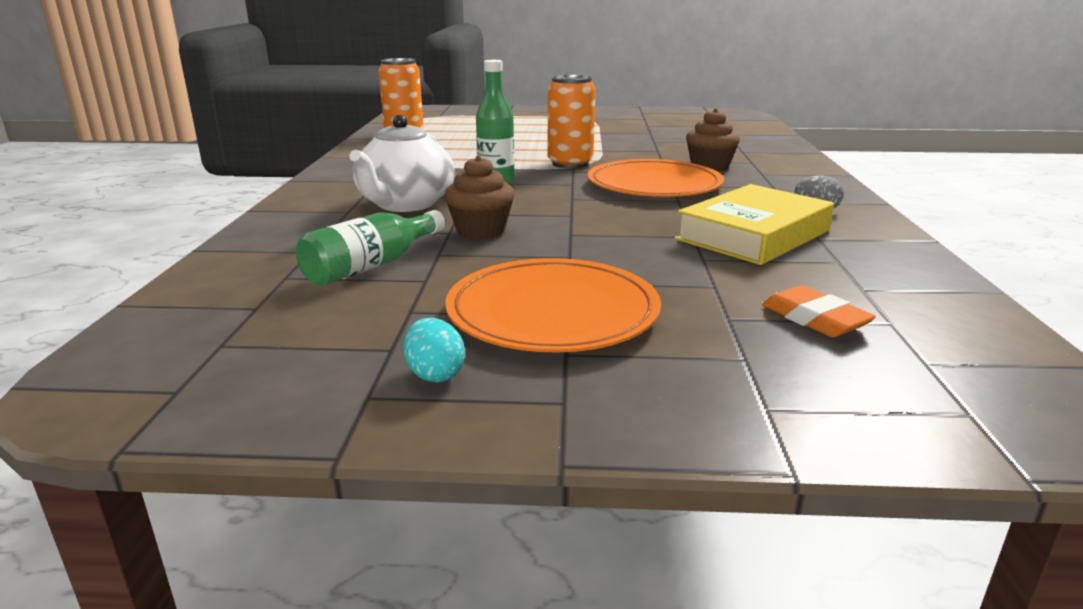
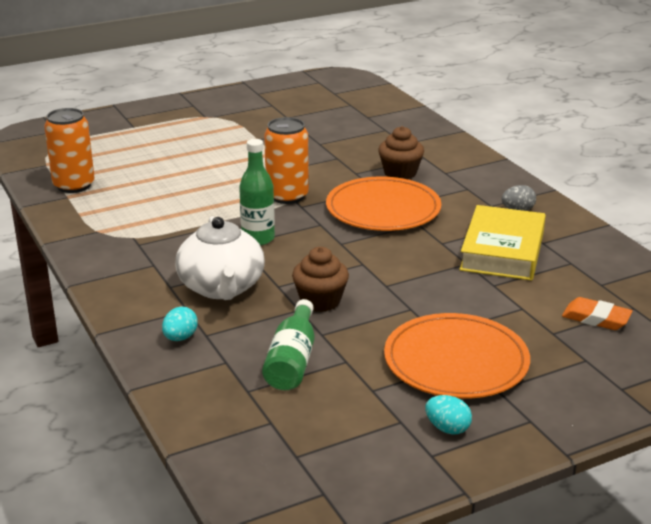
camera: 30 degrees left, 5 degrees up
none -> turquoise egg [162,306,198,341]

